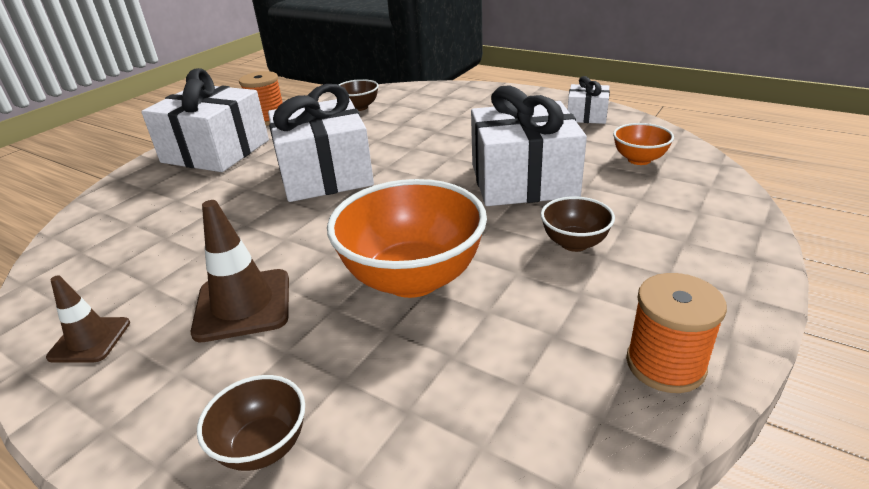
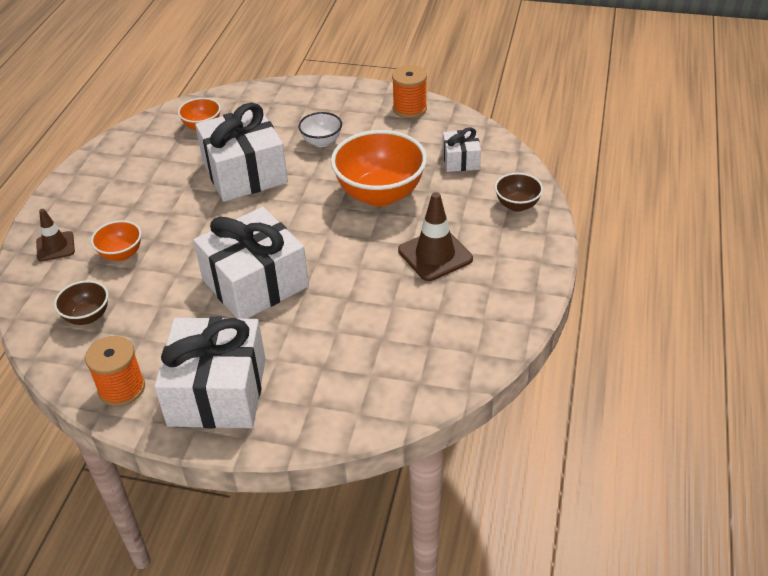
camera: 110 degrees left, 10 degrees up
brown traffic cone [46,275,130,362] -> brown traffic cone moved to [36,209,75,262]
brown bowl [541,196,615,252] -> white bowl [298,112,342,147]
white gift [568,76,610,124] -> white gift moved to [443,127,481,172]
none -> orange bowl [91,220,142,261]

